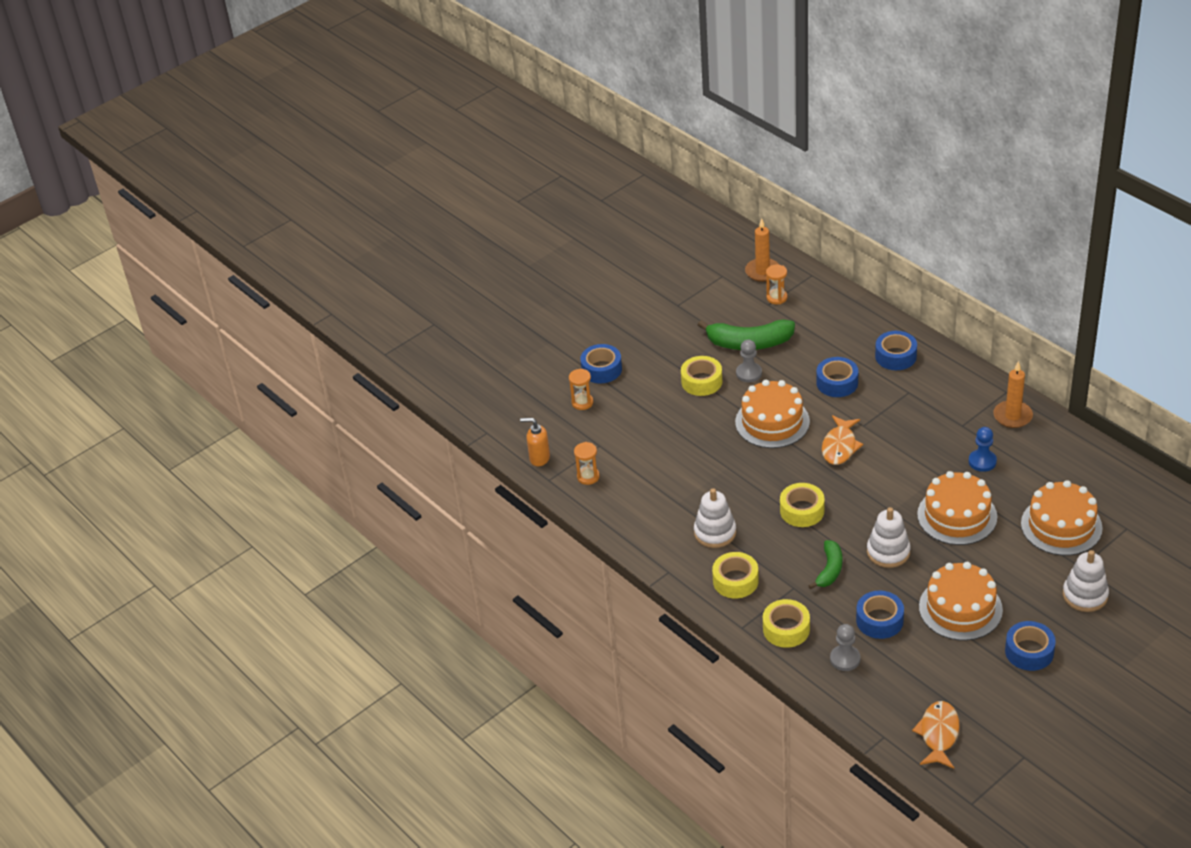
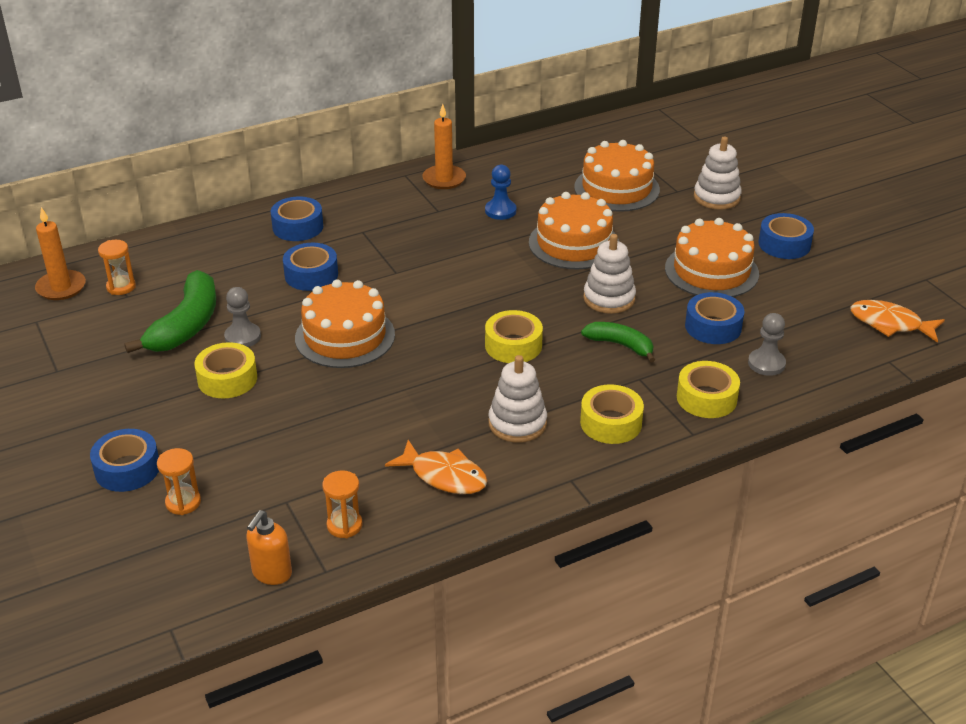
camera: 80 degrees left, 5 degrees down
orange fish [822,415,863,465] -> orange fish moved to [385,440,488,494]

